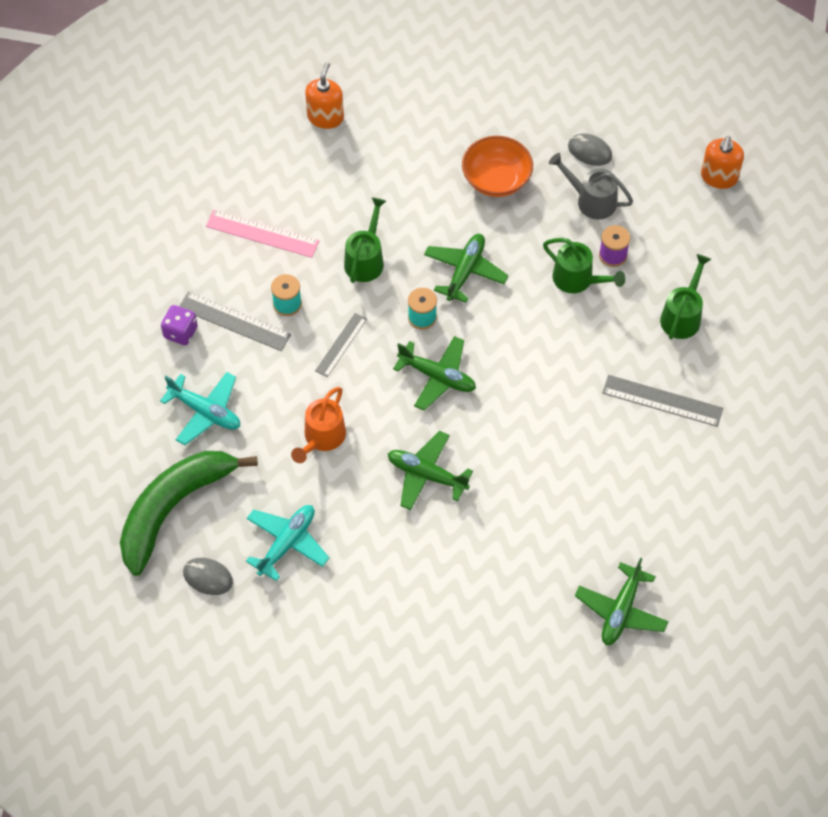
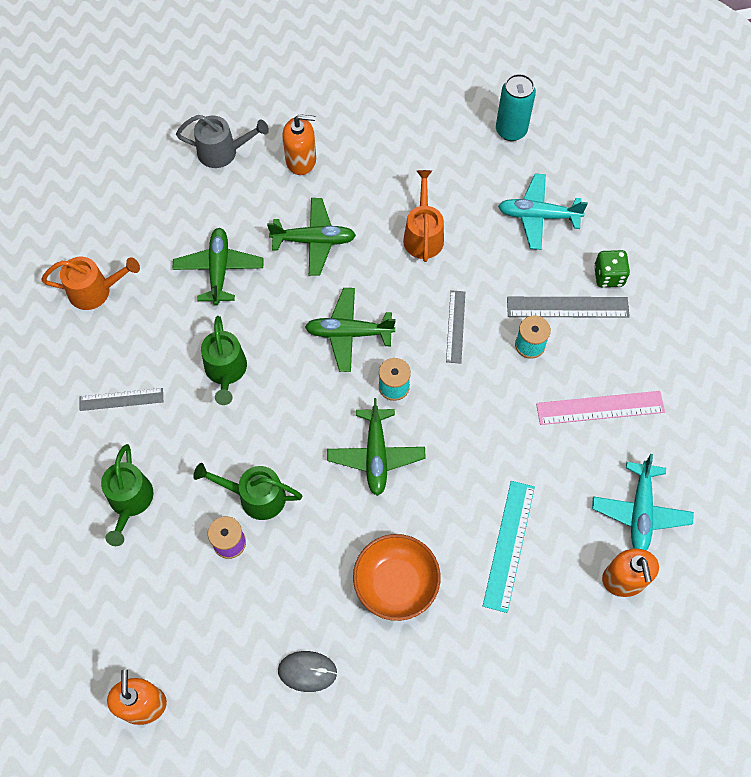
camera: 155 degrees right, 5 degrees up
green banana [120,451,258,576] -> turquoise can [496,74,536,141]
purple dice [161,305,198,345] -> green dice [594,250,630,287]
grey mouse [183,558,233,595] -> none
turquoise plane [246,505,329,581] -> turquoise plane moved to [592,454,694,550]
green watering can [344,197,386,283] -> green watering can moved to [201,316,247,405]
grey watering can [549,153,633,220] -> grey watering can moved to [176,115,269,168]
green plane [575,557,669,645] -> green plane moved to [172,228,264,305]
grey ruler [602,375,723,427] -> grey ruler [80,388,163,411], size x0.66
none -> orange watering can [41,257,140,310]
none -> orange soap dispenser [282,114,316,175]
none -> turquoise ruler [483,481,535,613]

